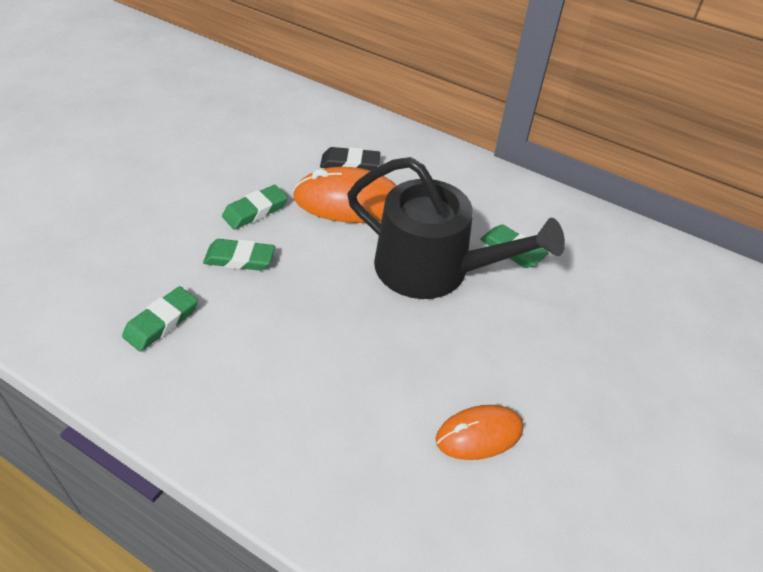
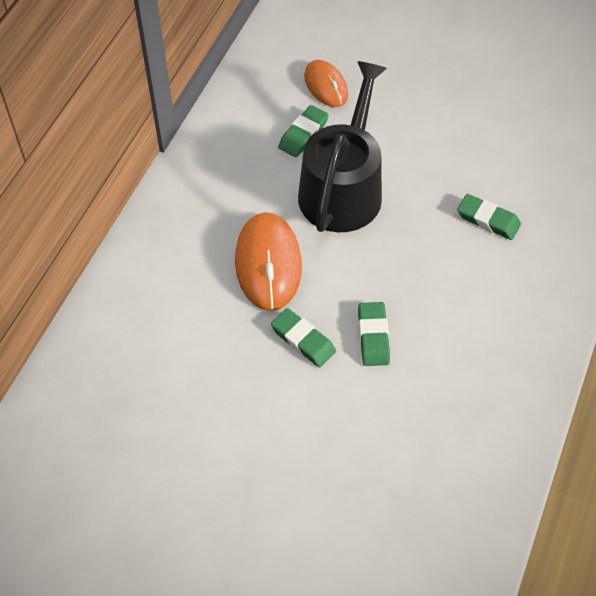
camera: 95 degrees left, 10 degrees up
green eraser [122,286,198,352] -> green eraser moved to [457,194,521,240]
black eraser [320,147,380,171] -> none
orange mouse [436,405,523,460] -> orange mouse moved to [304,60,348,107]

